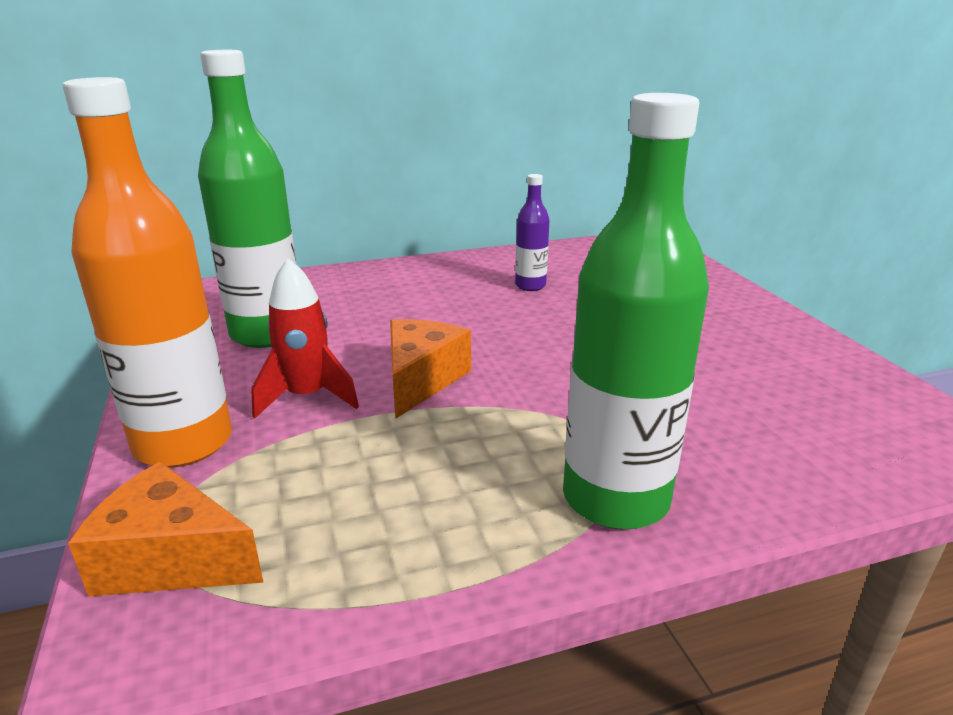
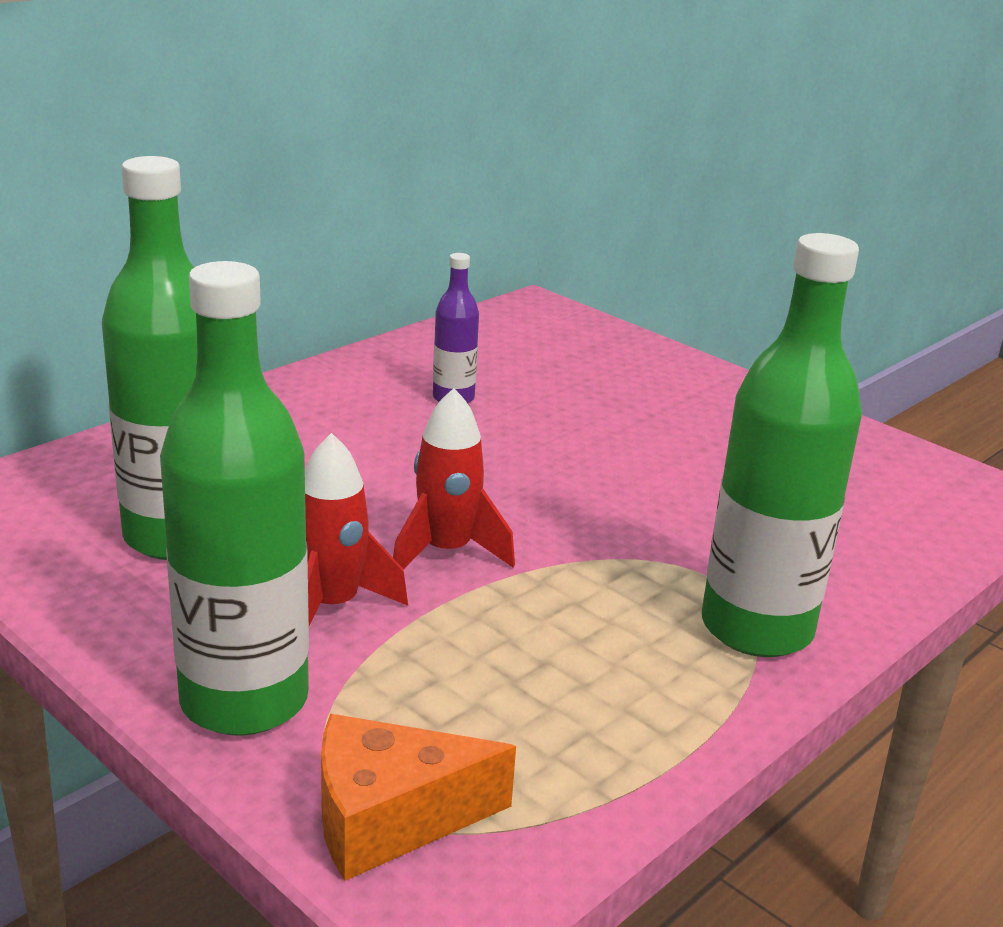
camera: 30 degrees left, 0 degrees up
orange bottle [62,77,232,468] -> green bottle [160,261,309,736]
orange cheese [390,319,471,419] -> red rocket [393,388,515,569]

